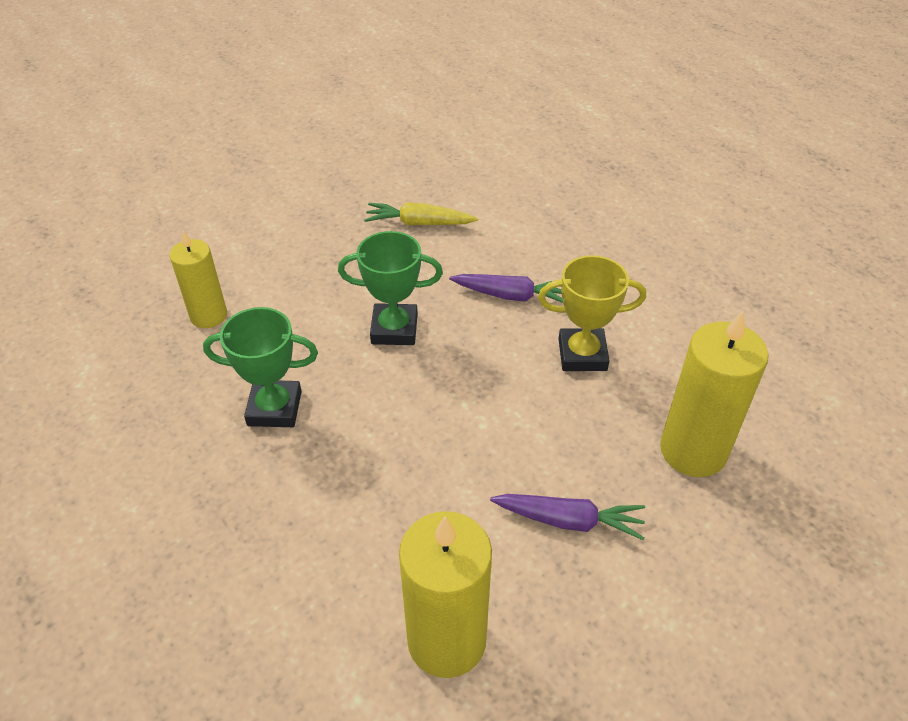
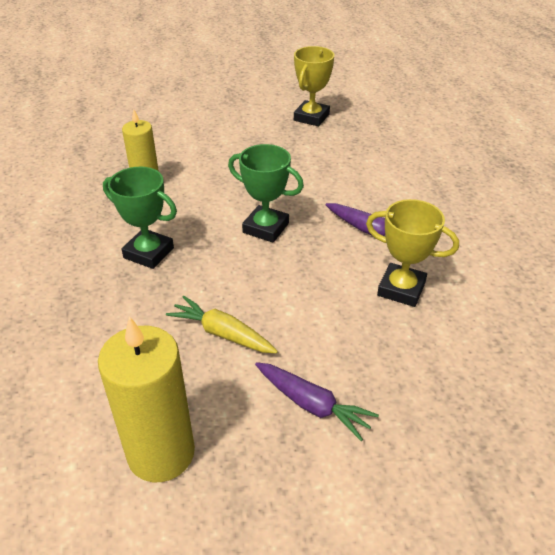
camera: 25 degrees right, 5 degrees down
yellow carrot [364,203,478,225] -> yellow carrot moved to [166,296,278,353]
yellow candle [660,311,768,477] -> none
none -> yellow trophy [294,46,335,126]

